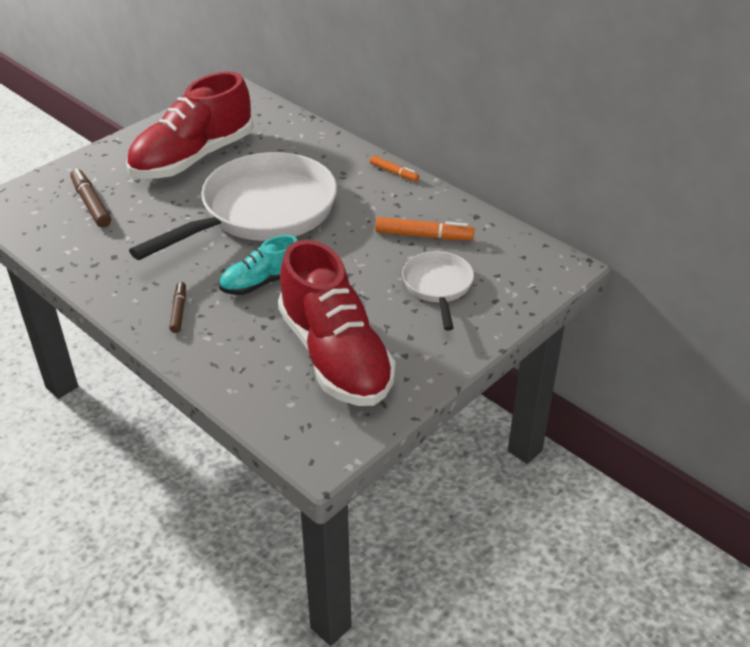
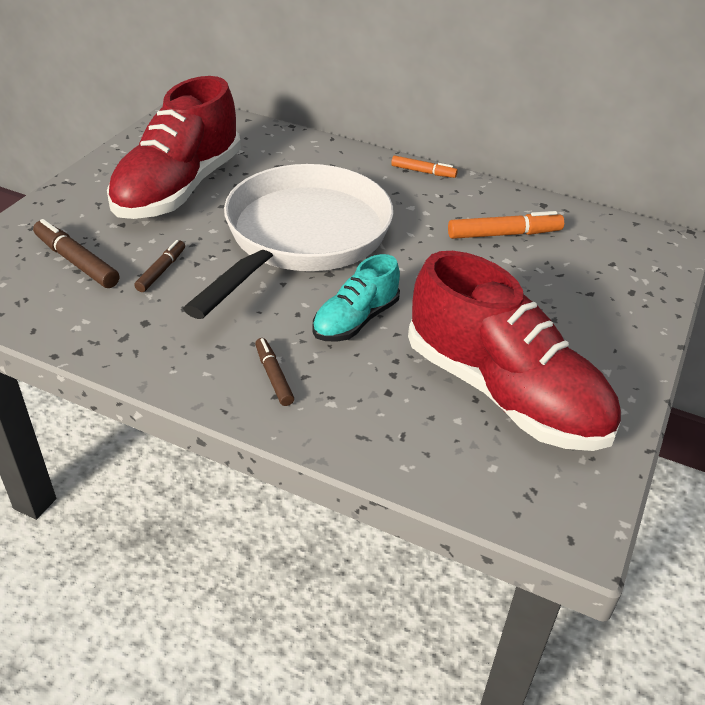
camera: 20 degrees left, 0 degrees up
white pan [402,251,474,331] -> none
none -> brown marker [134,240,185,292]

